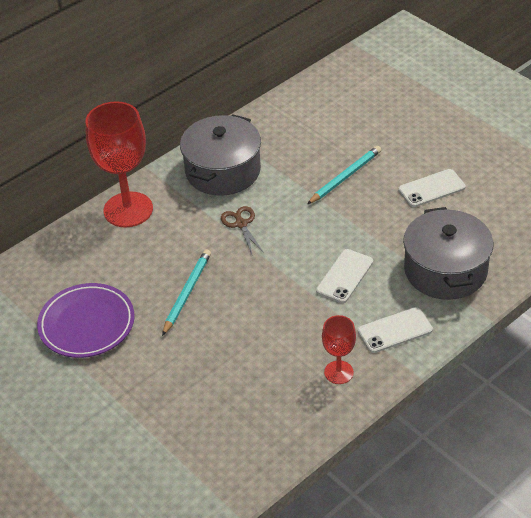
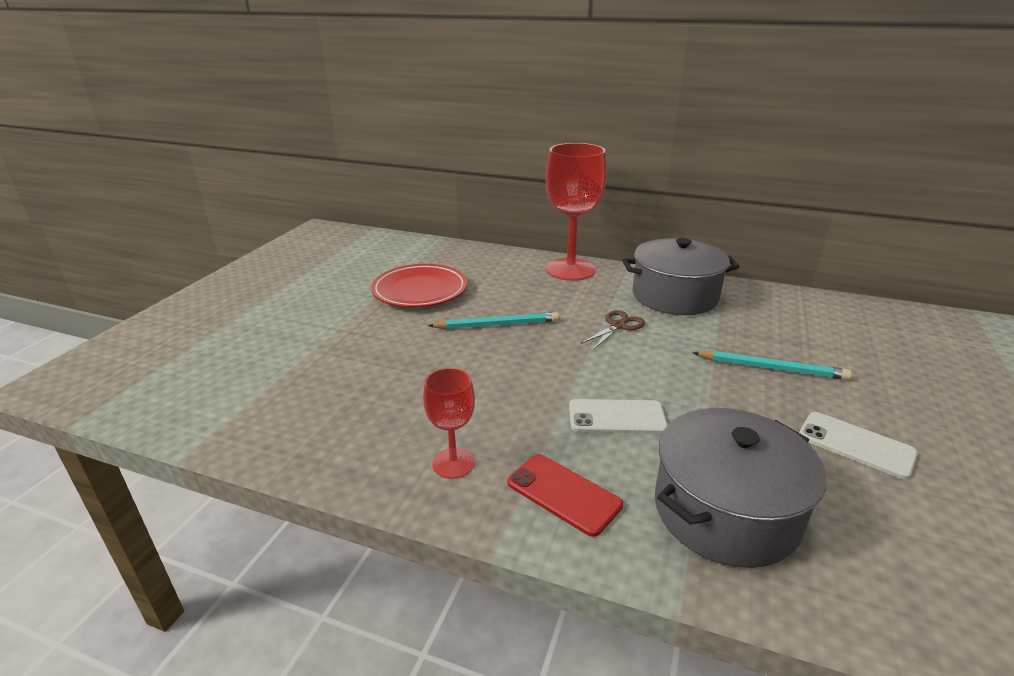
camera: 60 degrees right, 15 degrees down
purple plate [37,283,135,358] -> red plate [371,264,467,307]
white phone [358,307,433,353] -> red phone [508,454,623,537]

